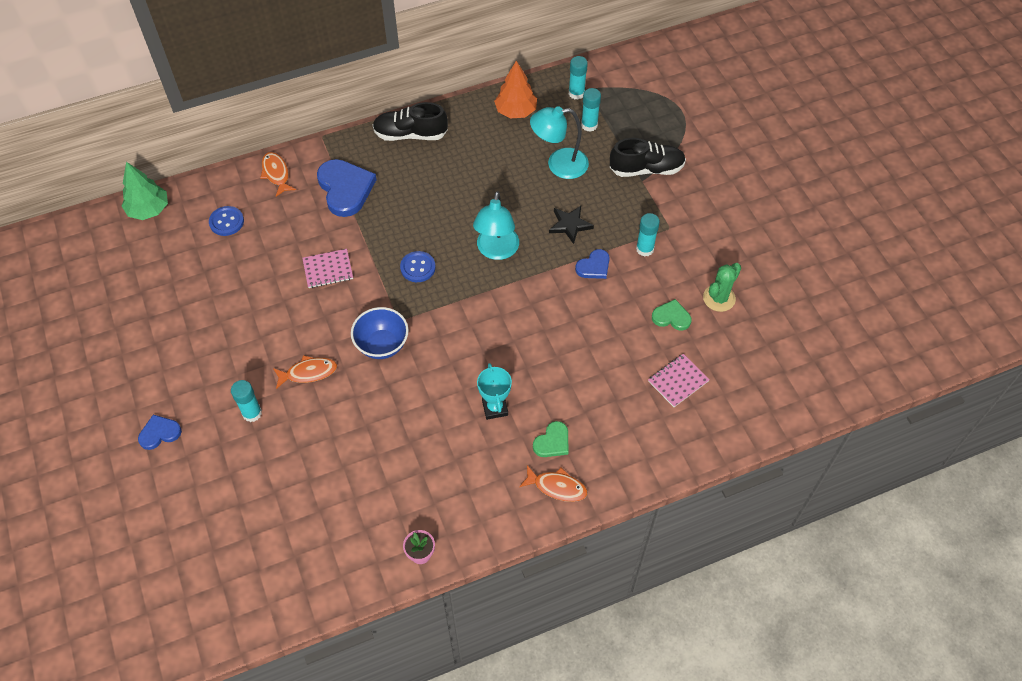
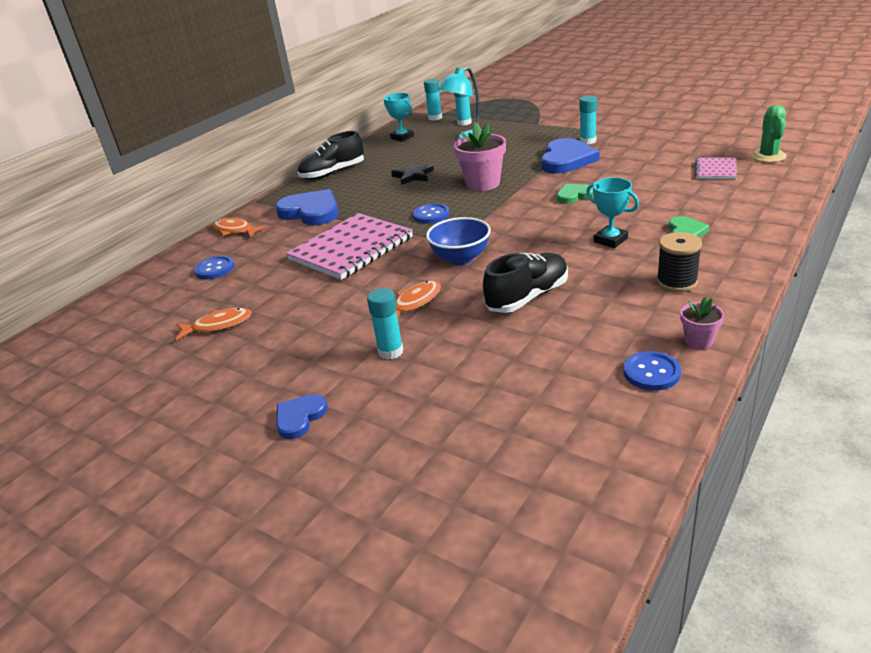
camera: 30 degrees left, 25 degrees down
green tree [122,162,168,220] -> none
pink notebook [302,249,353,288] -> pink notebook [286,213,413,280], size x2.01
turquoise lamp [473,191,519,260] -> pink flower pot [454,122,506,191]
orange tree [494,61,537,119] -> turquoise trophy [384,93,414,142]
orange fish [519,465,587,502] -> orange fish moved to [176,308,252,340]
black star [549,206,594,244] -> black star moved to [391,163,434,185]
blue heart [575,249,610,279] -> blue heart [541,138,599,174], size x1.86
black shoe [610,138,686,177] -> black shoe moved to [483,253,568,313]
green heart [652,299,692,330] -> green heart moved to [557,184,594,204]
green cactus [703,263,741,312] -> green cactus moved to [752,105,787,162]
none -> blue button [623,351,681,391]
none -> black spool [657,232,702,292]

